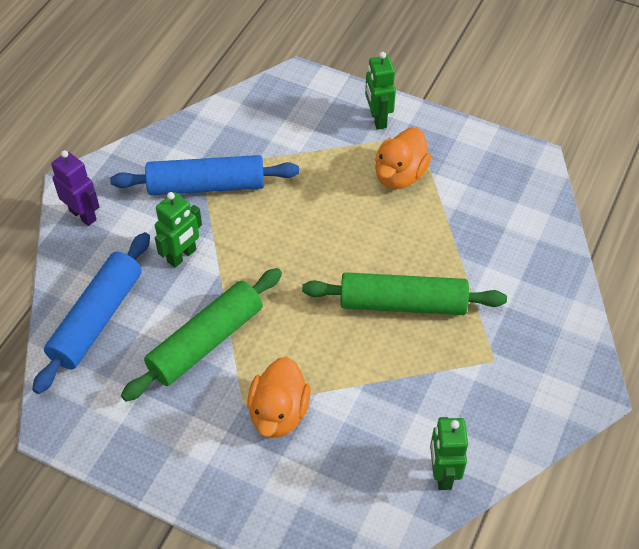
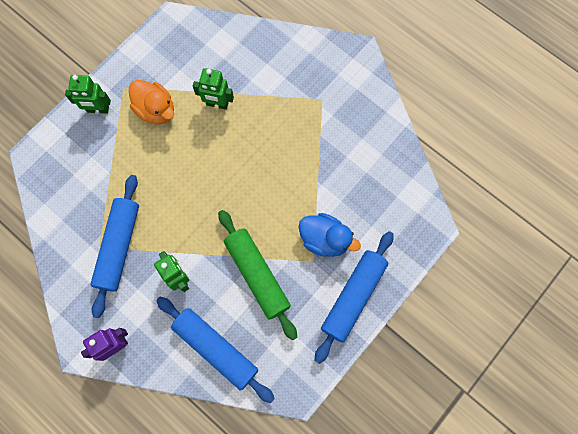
camera: 75 degrees left, 20 degrees up
orange duck [248,357,311,438] -> blue duck [298,213,361,257]
green rolling pin [302,272,507,315] -> none
green robot [430,417,468,490] -> green robot moved to [193,68,234,110]
none -> blue rolling pin [314,231,394,364]

